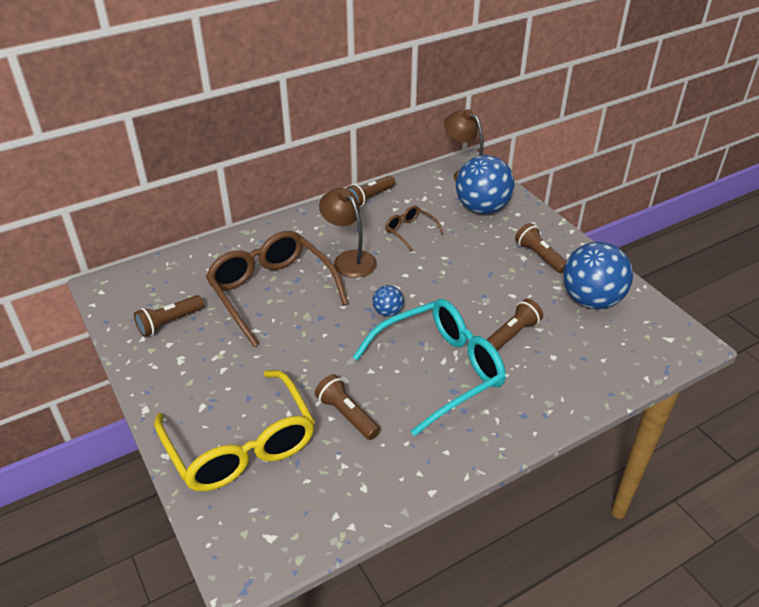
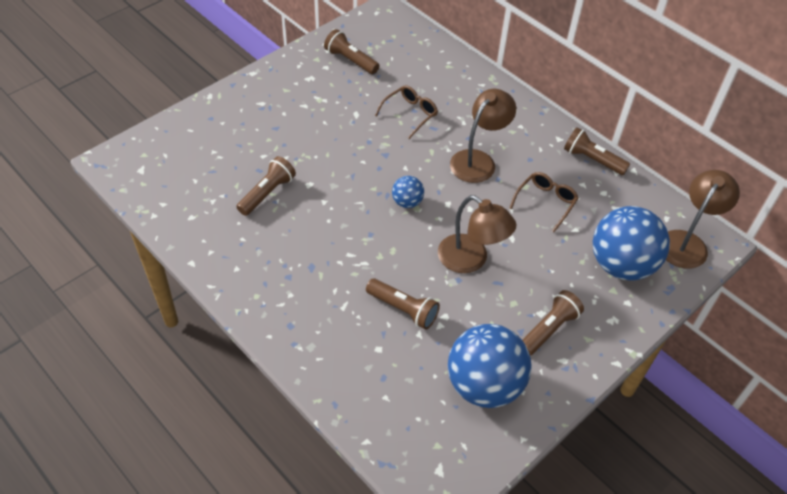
camera: 75 degrees right, 10 degrees up
yellow glasses [154,370,315,491] -> none
brown glasses [206,231,348,347] -> brown glasses [375,85,438,139], size x0.46
turquoise glasses [353,299,506,436] -> none
none -> brown lamp [438,195,516,273]

